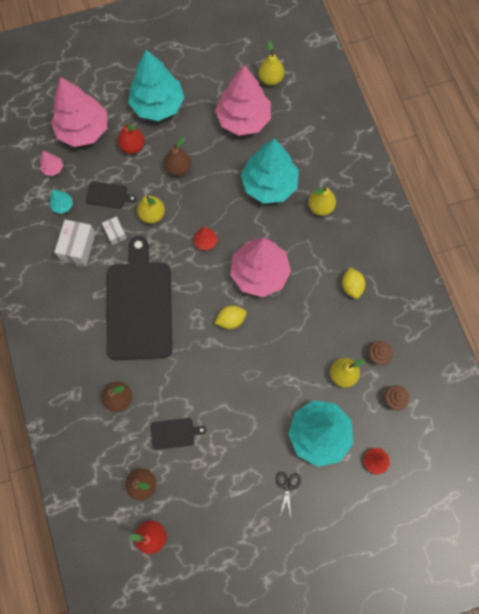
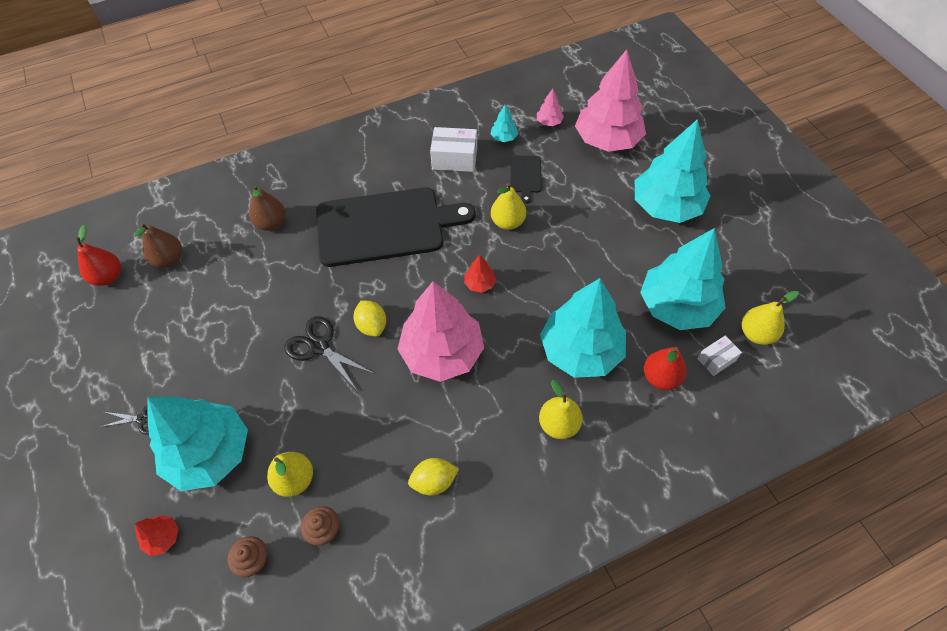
camera: 85 degrees right, 15 degrees down
white box [102,216,127,245] -> white box moved to [697,335,742,376]
red pear [118,123,145,154] -> red pear moved to [644,347,687,390]
black cutting board [151,418,206,450] -> none
brown pear [164,137,191,176] -> none
pink tree [215,65,271,135] -> turquoise tree [640,228,726,330]
none -> black scissors [284,316,375,389]

